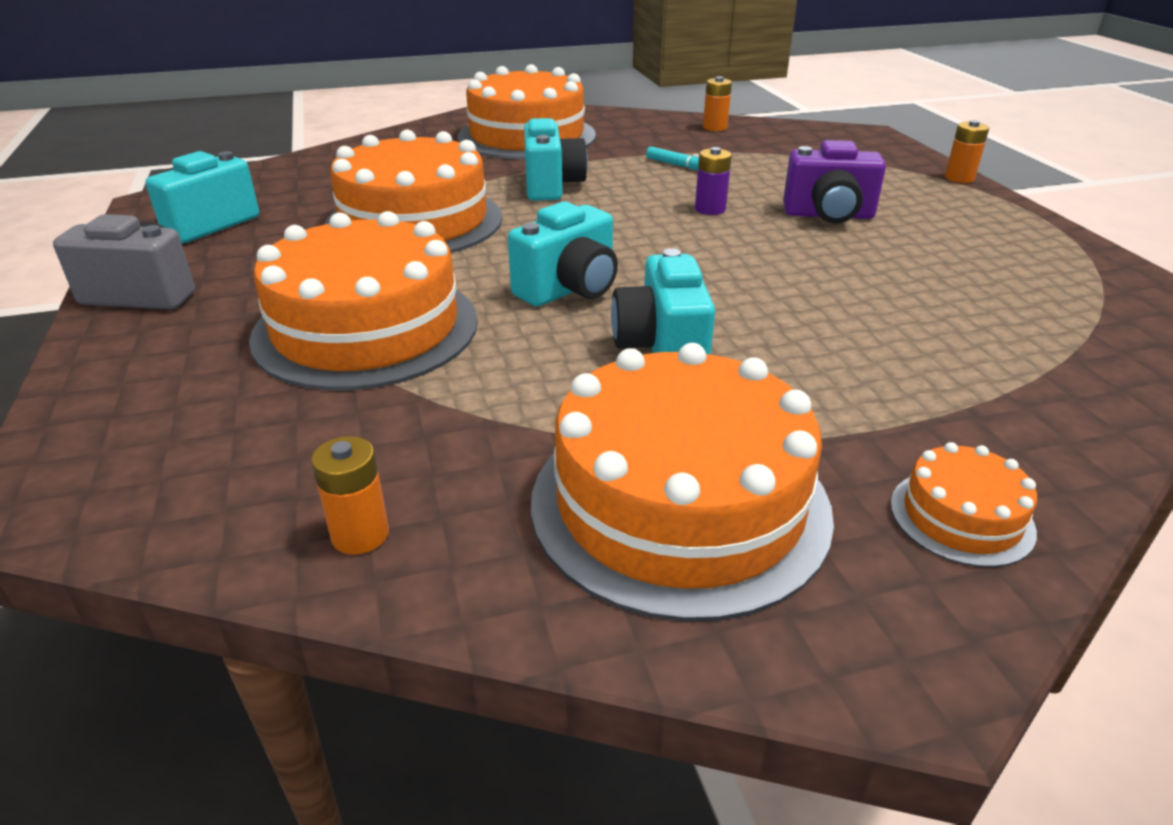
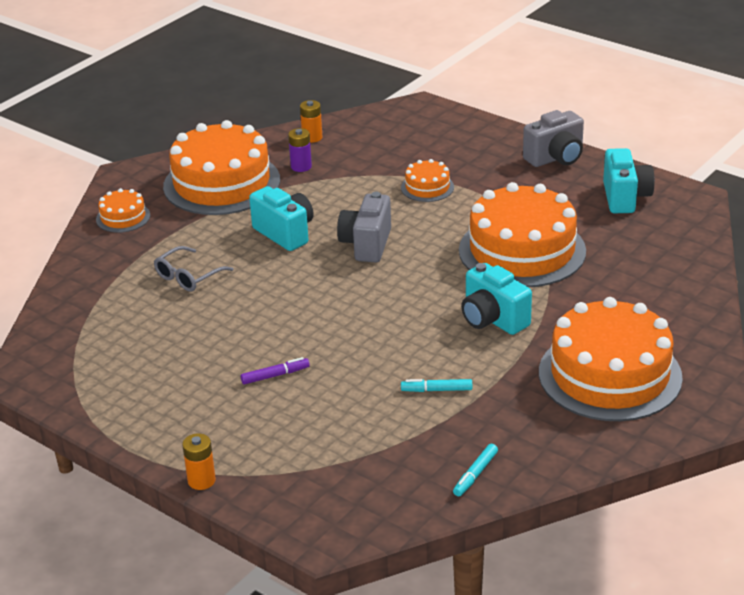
camera: 145 degrees right, 0 degrees up
orange cake [249,211,478,391] -> orange cake [401,159,454,202], size x0.45
turquoise camera [508,202,618,306] -> grey camera [337,192,391,263]
purple battery [695,147,732,215] -> purple battery moved to [288,128,312,172]
orange battery [703,76,732,131] -> turquoise marker [453,444,498,496]
purple camera [783,140,886,223] -> purple marker [241,357,310,384]
none -> grey glasses [154,246,234,291]

